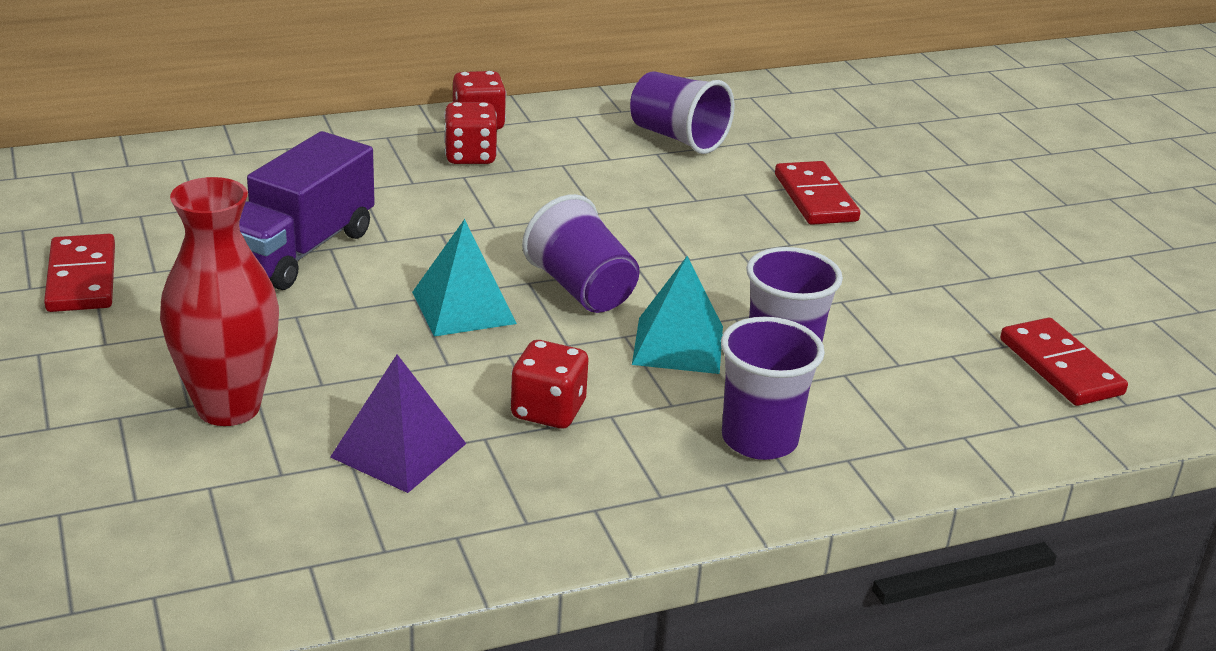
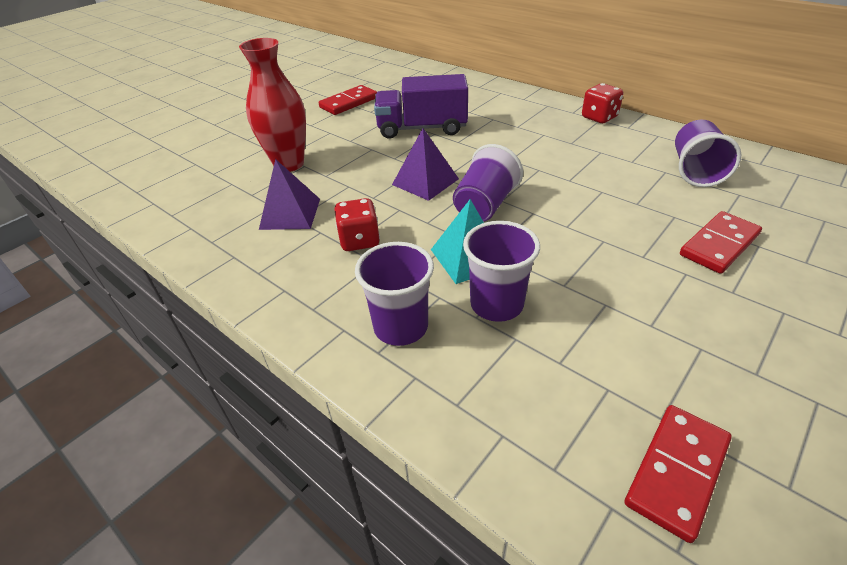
camera: 65 degrees right, 10 degrees up
turquoise pyramid [412,219,517,337] -> purple pyramid [392,128,459,201]
red dice [444,102,497,164] -> none

